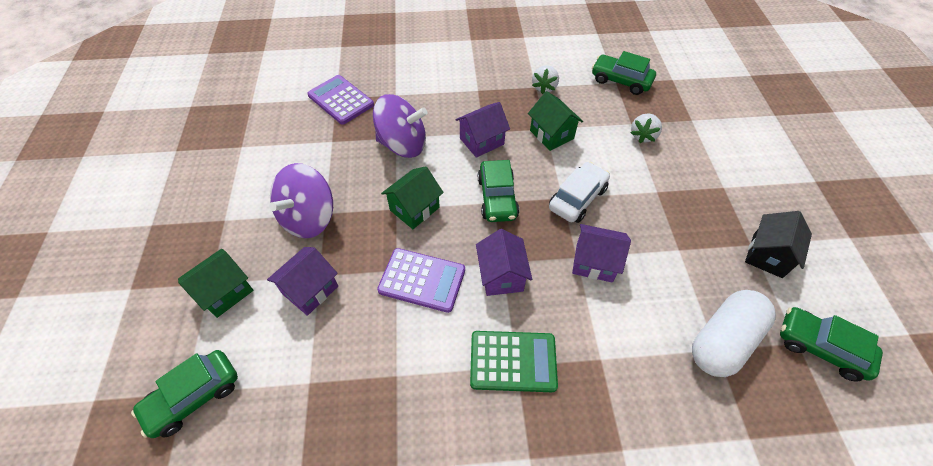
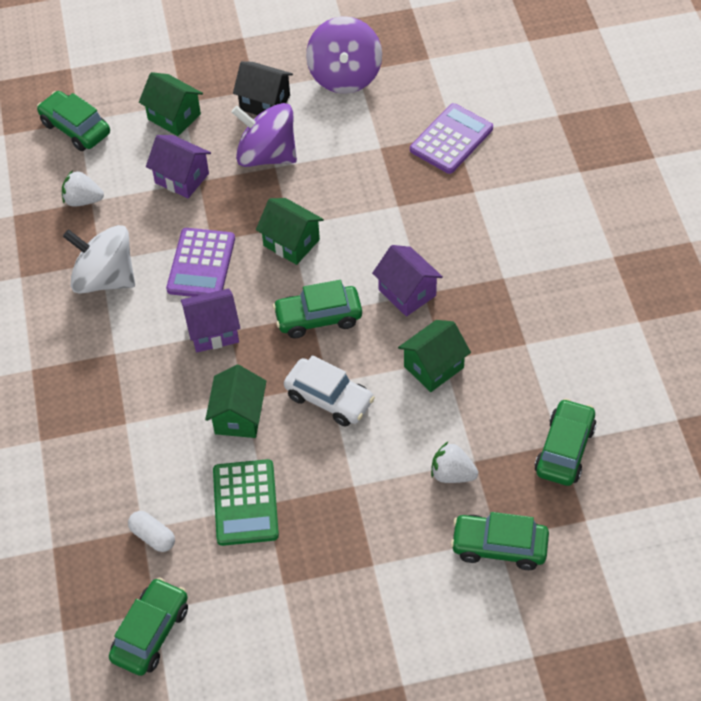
camera: 85 degrees right, 0 degrees up
purple spinning top [373,94,427,158] -> purple spinning top moved to [306,16,382,94]
green calculator [470,331,558,392] -> green calculator moved to [213,459,279,546]
white strawberry [532,65,559,94] -> white strawberry moved to [62,170,104,207]
purple house [572,224,631,283] -> green house [205,365,266,438]
white capsule [692,290,776,377] -> white capsule [128,511,175,552], size x0.49
black house [745,211,812,278] -> black house moved to [233,61,293,115]
none -> white spinning top [63,225,135,294]
none -> green car [451,512,549,570]

